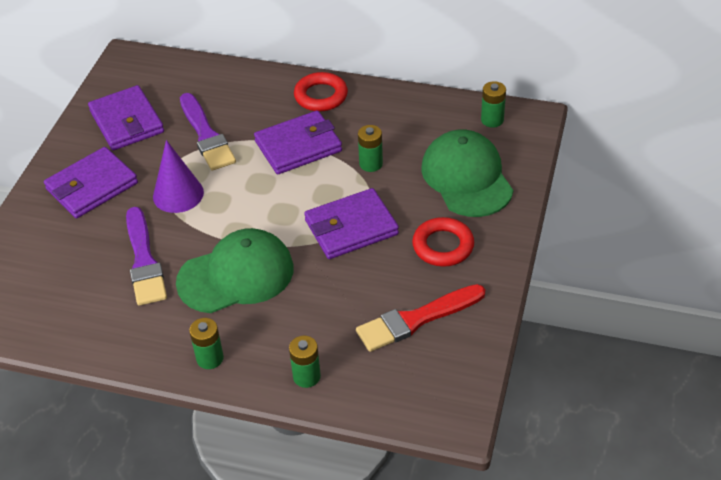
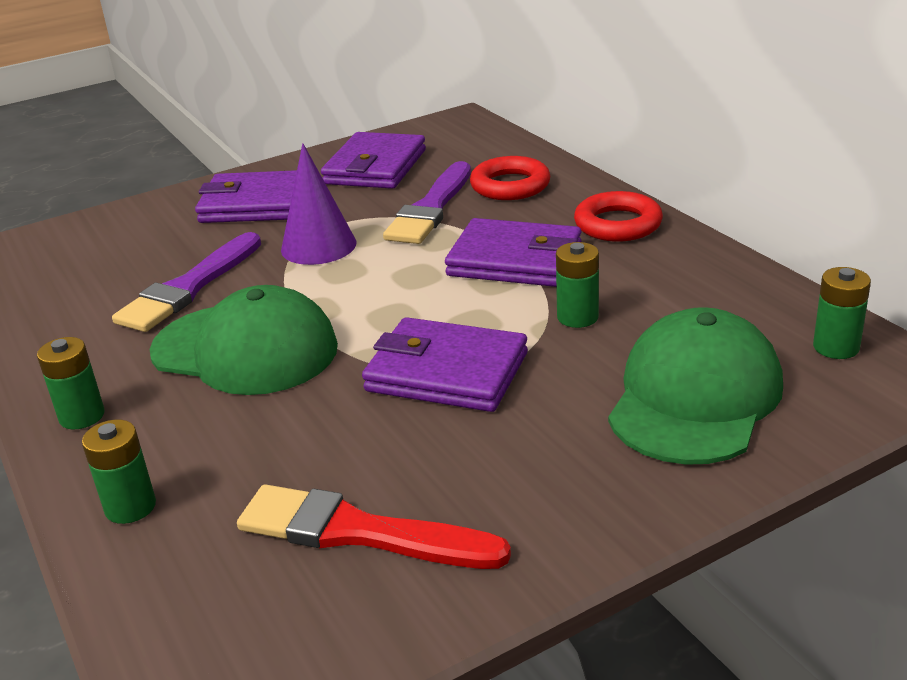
camera: 45 degrees right, 15 degrees down
red ring [412,217,474,267] -> red ring moved to [470,156,550,200]

